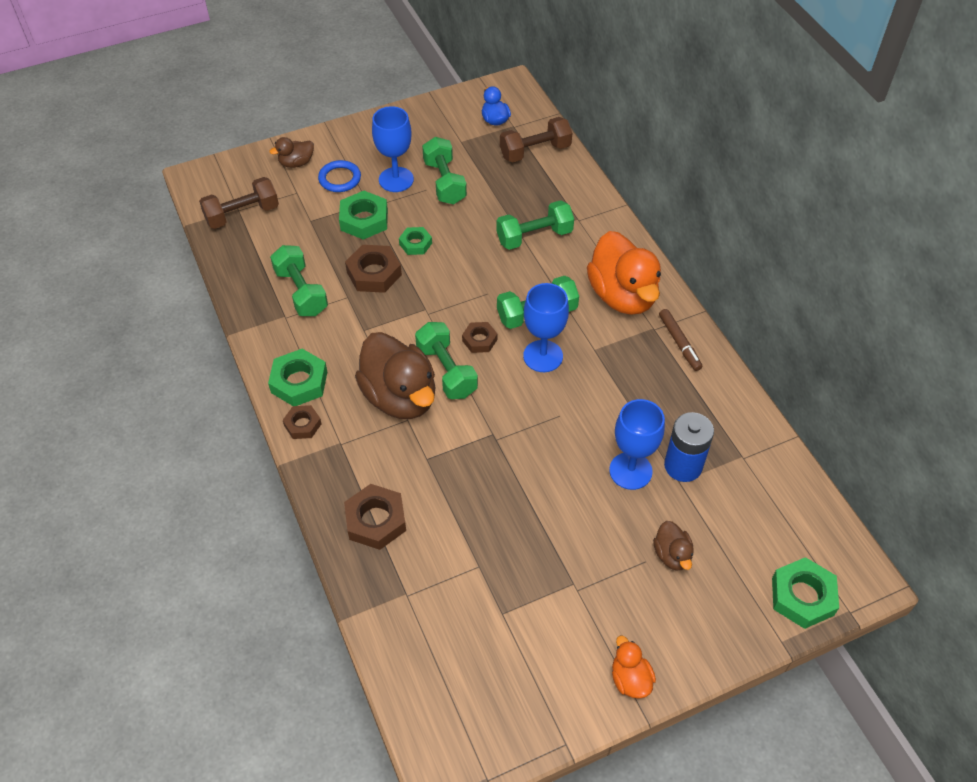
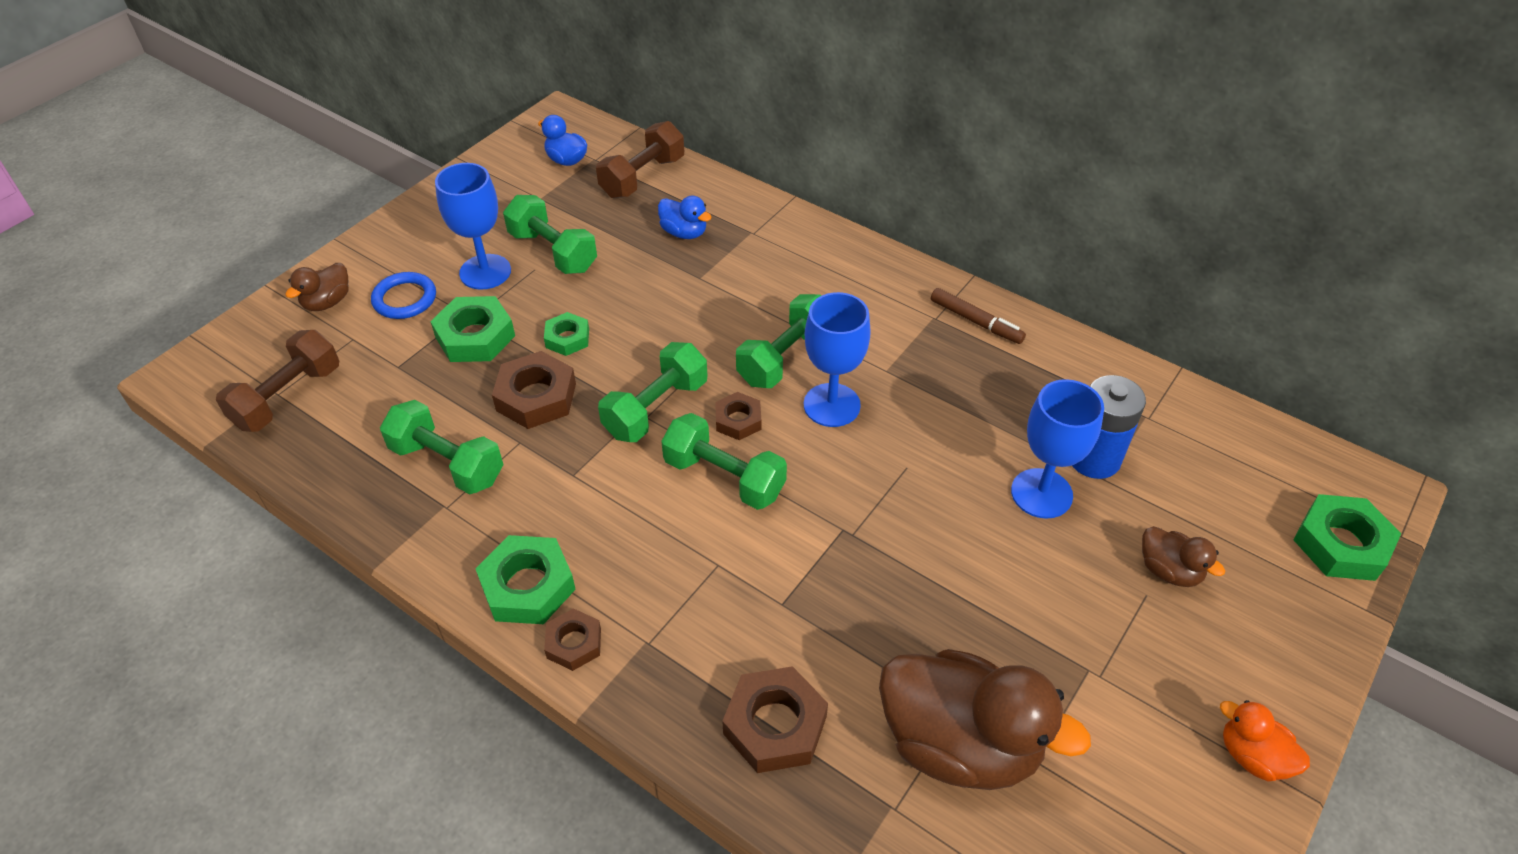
camera: 30 degrees left, 5 degrees down
brown duck [355,332,435,419] -> brown duck moved to [879,649,1091,790]
green dumbbell [496,200,574,250] -> green dumbbell moved to [598,342,708,442]
orange duck [587,231,661,315] -> none
none -> blue duck [658,196,712,239]

